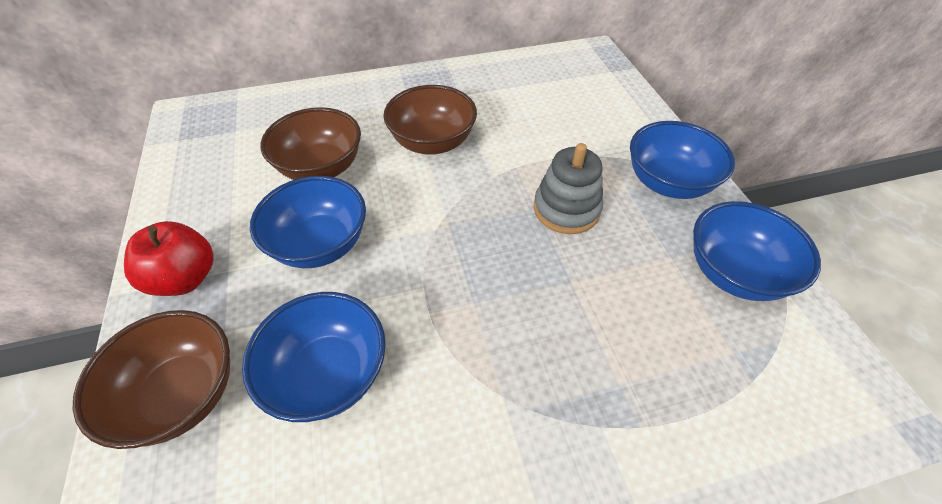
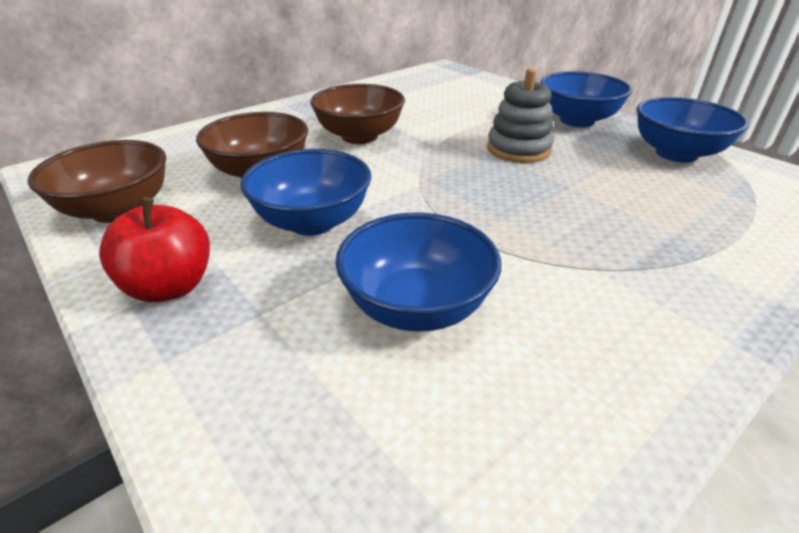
camera: 25 degrees left, 15 degrees down
brown bowl [73,310,230,449] -> brown bowl moved to [27,140,166,223]

